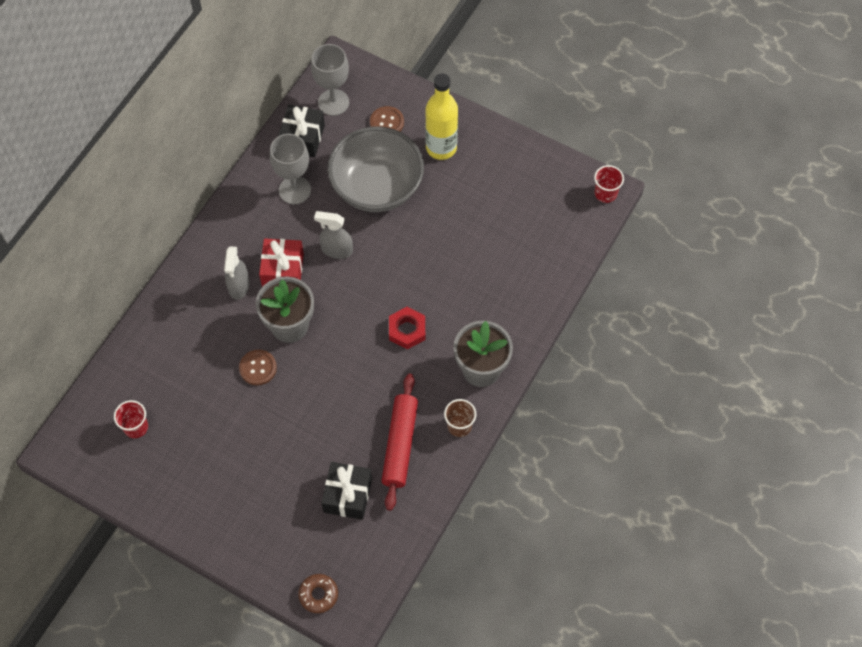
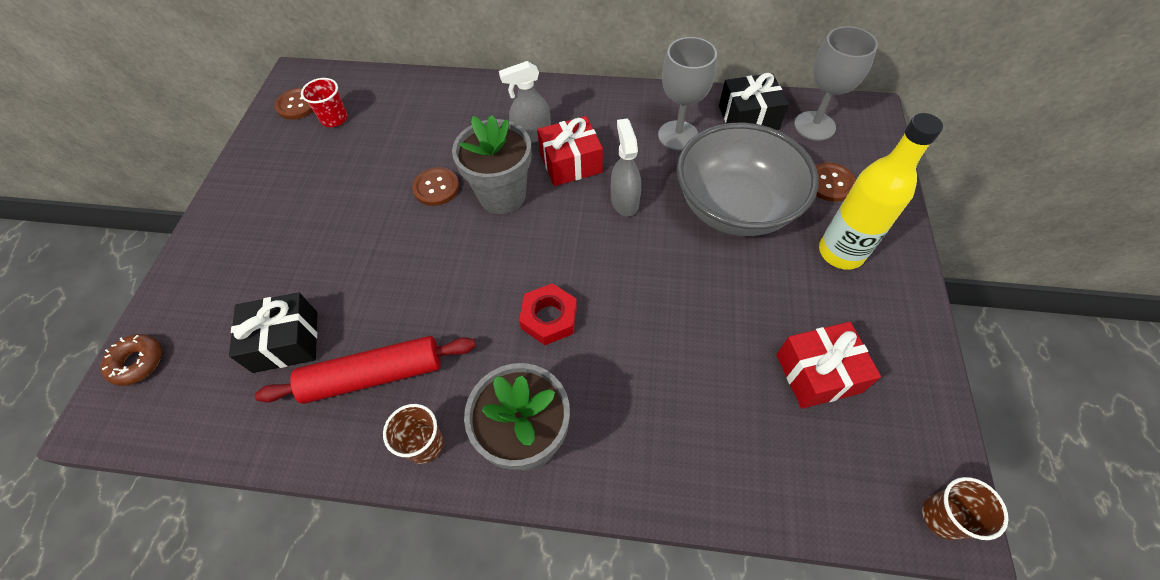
camera: 70 degrees right, 5 degrees down
red cup [594,165,624,203] -> brown cup [922,477,1009,540]
none -> brown button [275,88,313,120]
none -> red gift [776,322,881,409]

